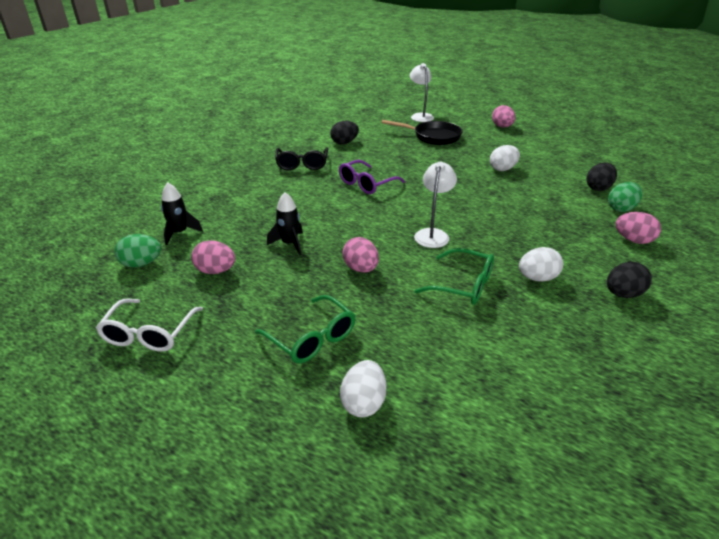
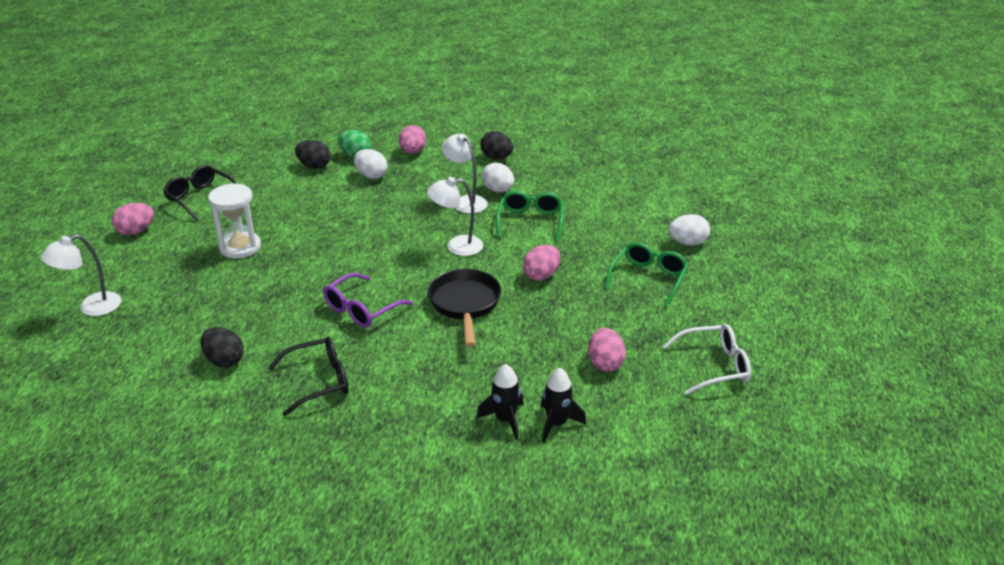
camera: 110 degrees left, 0 degrees up
green egg [114,234,161,268] -> none
black rocket [267,192,303,255] -> black rocket moved to [476,364,523,440]
purple glasses [339,160,405,194] -> purple glasses turned 105 degrees clockwise [323,273,413,328]
black pan [381,120,463,145] -> black pan moved to [428,269,501,347]
white egg [490,145,520,171] -> white egg moved to [354,149,388,179]
none -> black glasses [163,165,238,221]
none -> white hourglass [208,183,261,259]
none -> white lamp [442,133,488,214]

